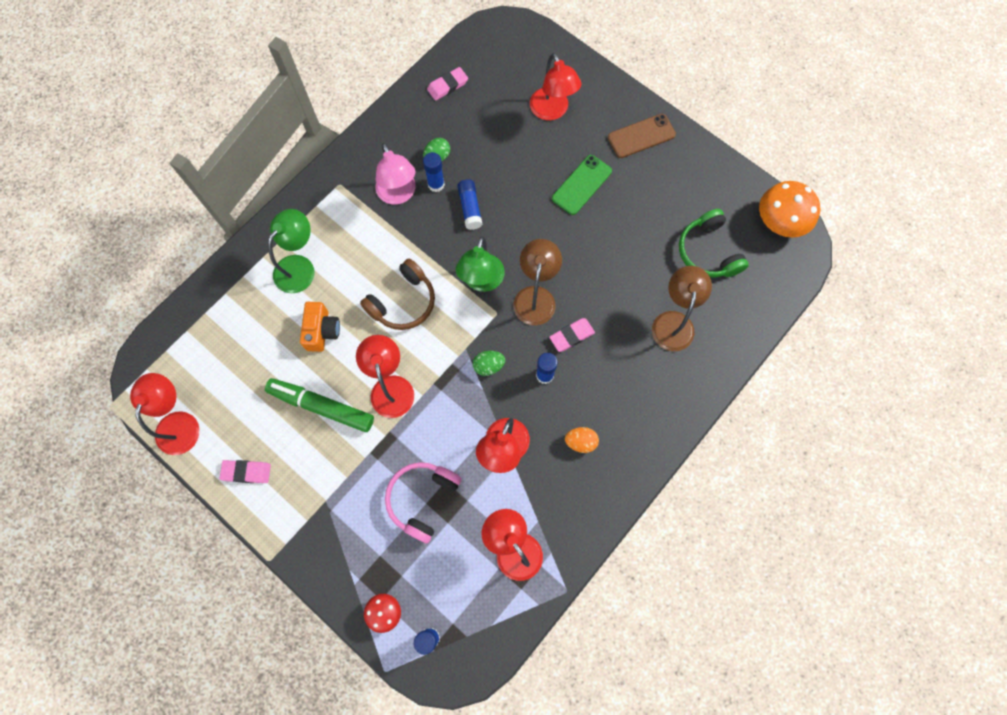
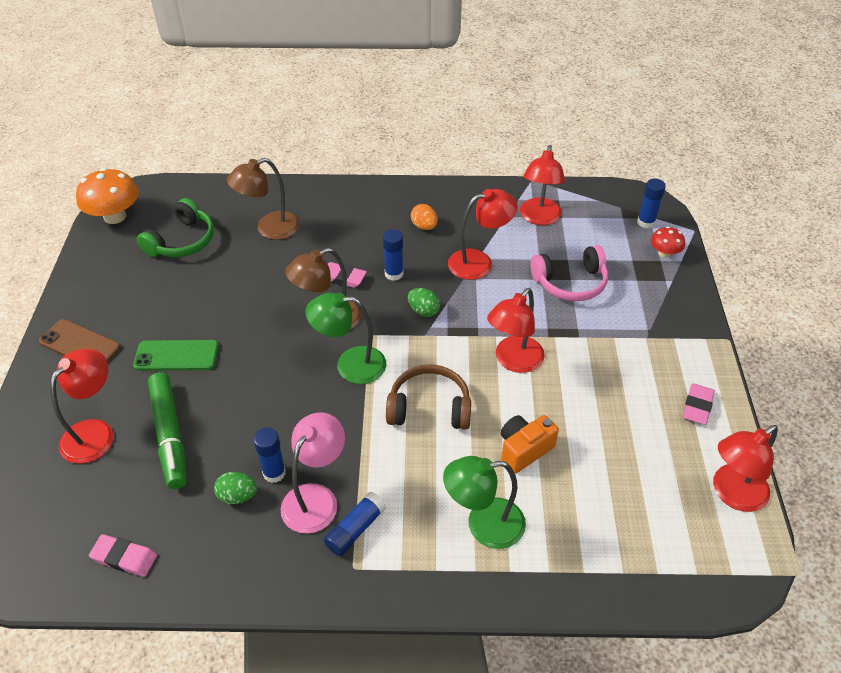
camera: 130 degrees left, 25 degrees down
pink eraser [219,460,271,483] -> pink eraser turned 60 degrees clockwise [683,383,715,425]
green marker [265,378,374,432] -> green marker moved to [148,372,187,489]
green lamp [456,236,505,292] -> green lamp turned 150 degrees counterclockwise [305,293,386,384]
blue glue stick [457,179,483,230] -> blue glue stick moved to [324,492,386,556]

